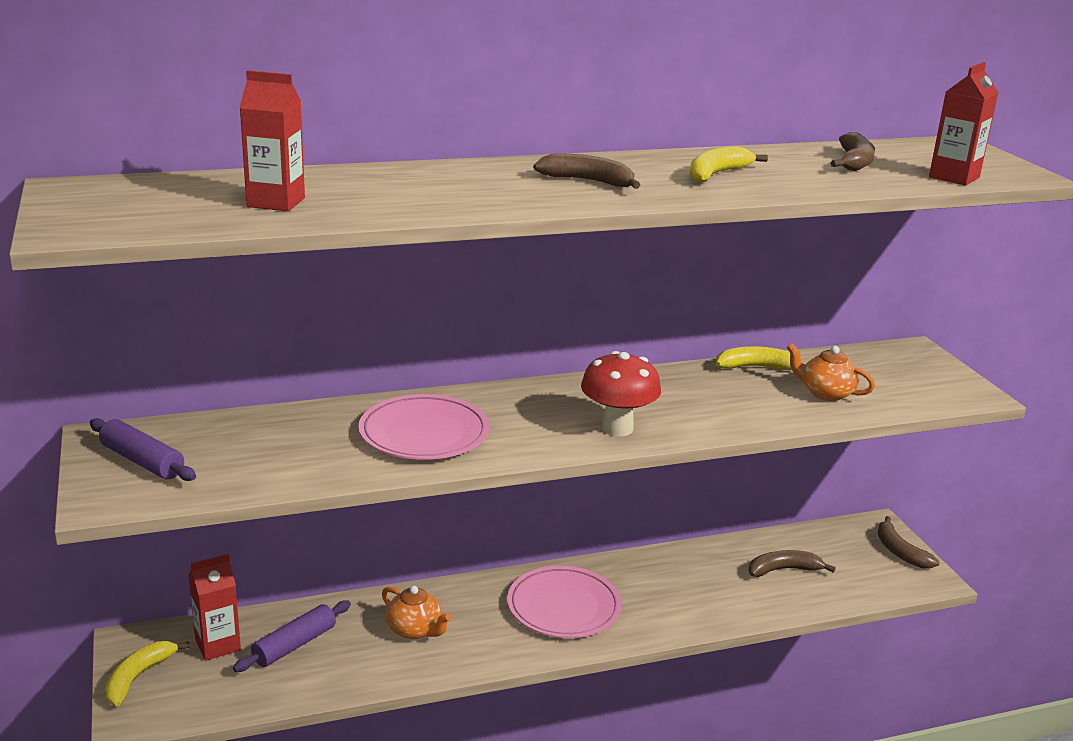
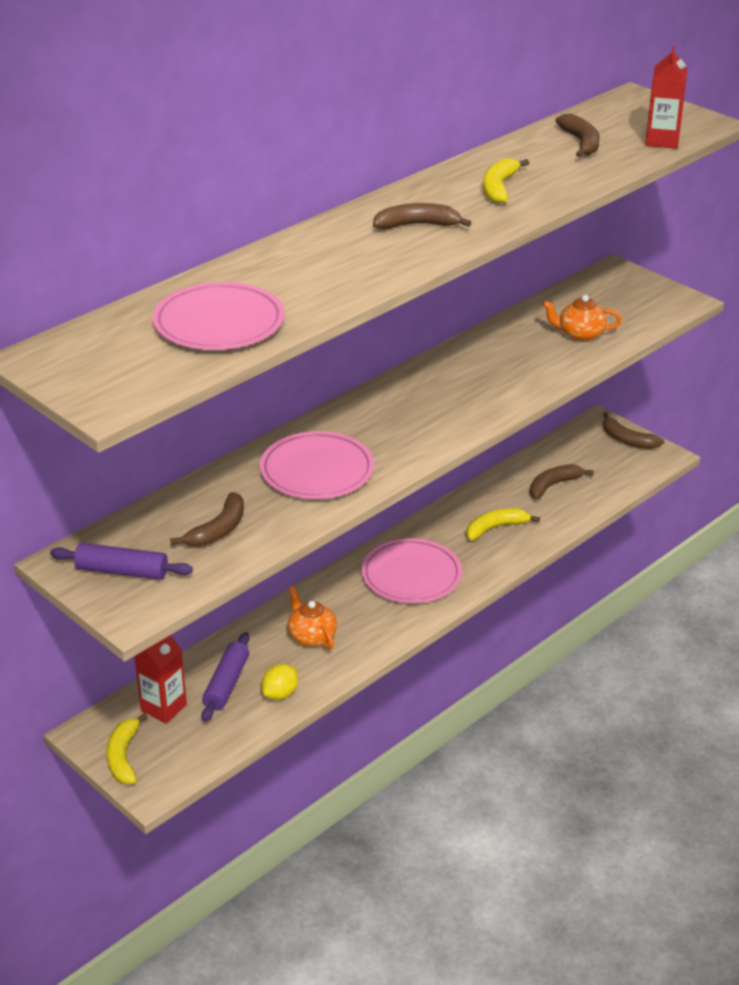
camera: 25 degrees left, 10 degrees up
red carton [239,70,305,211] -> pink plate [153,282,285,350]
orange teapot [382,586,451,639] -> orange teapot turned 135 degrees counterclockwise [288,586,337,650]
red mushroom [581,351,661,436] -> none
yellow banana [716,346,805,370] -> yellow banana moved to [466,508,540,541]
none -> brown banana [170,492,244,547]
none -> yellow lemon [262,664,298,700]

